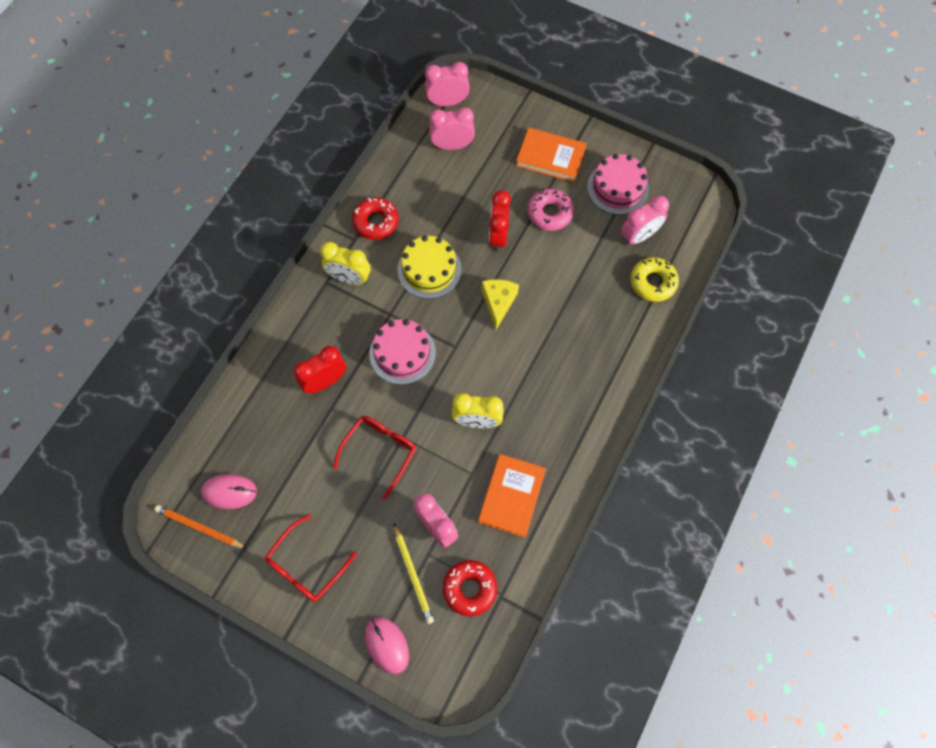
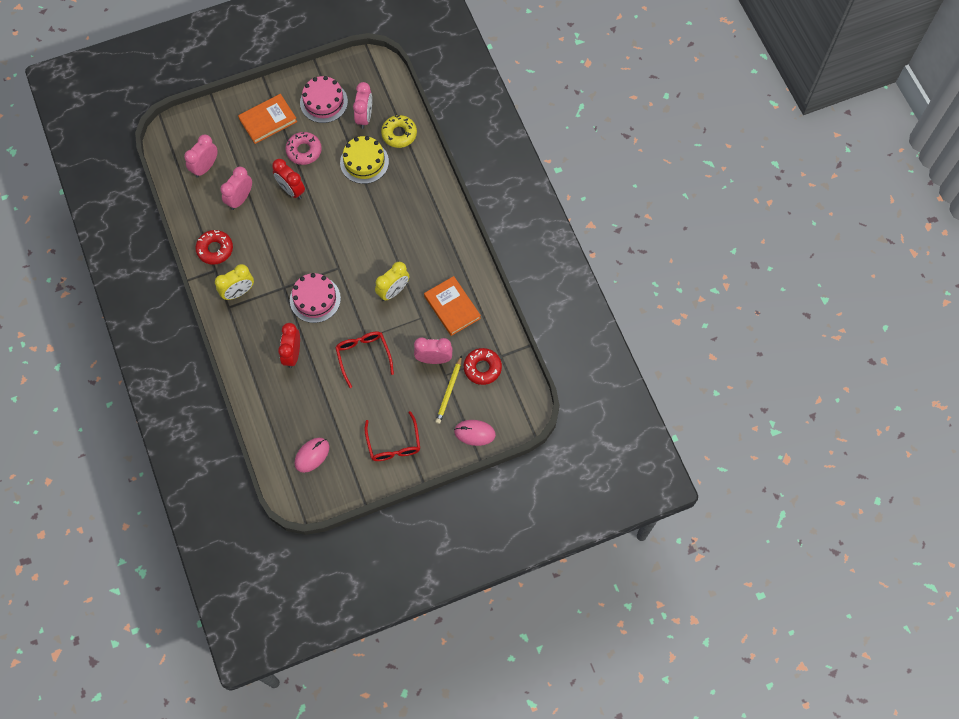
camera: 50 degrees left, 0 degrees up
orange pencil [154,505,247,549] -> none
yellow pencil [394,524,434,624] -> yellow pencil turned 90 degrees clockwise [435,356,462,424]
yellow cake [397,236,462,299] -> yellow cake moved to [340,136,389,184]
pink clock [425,62,470,106] -> pink clock moved to [220,167,252,210]
yellow cheese [481,279,519,330] -> none

